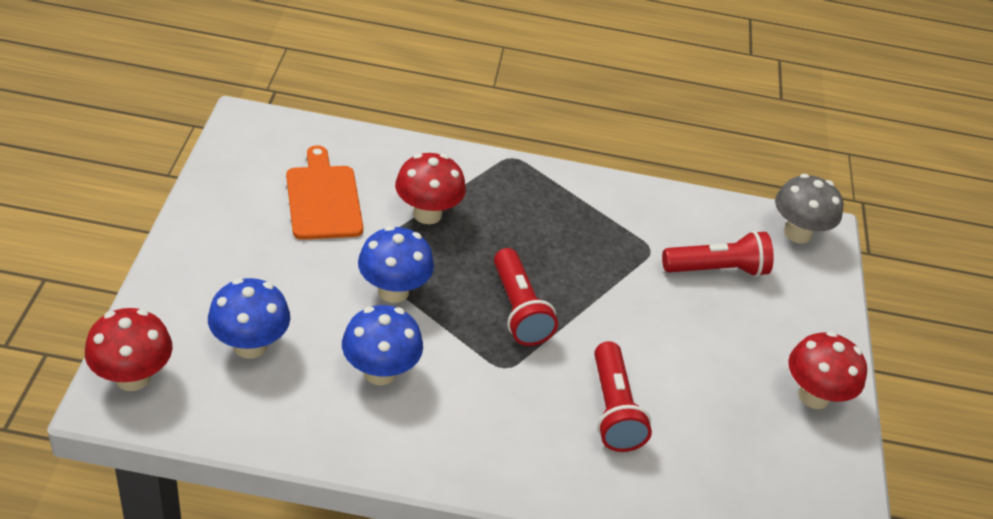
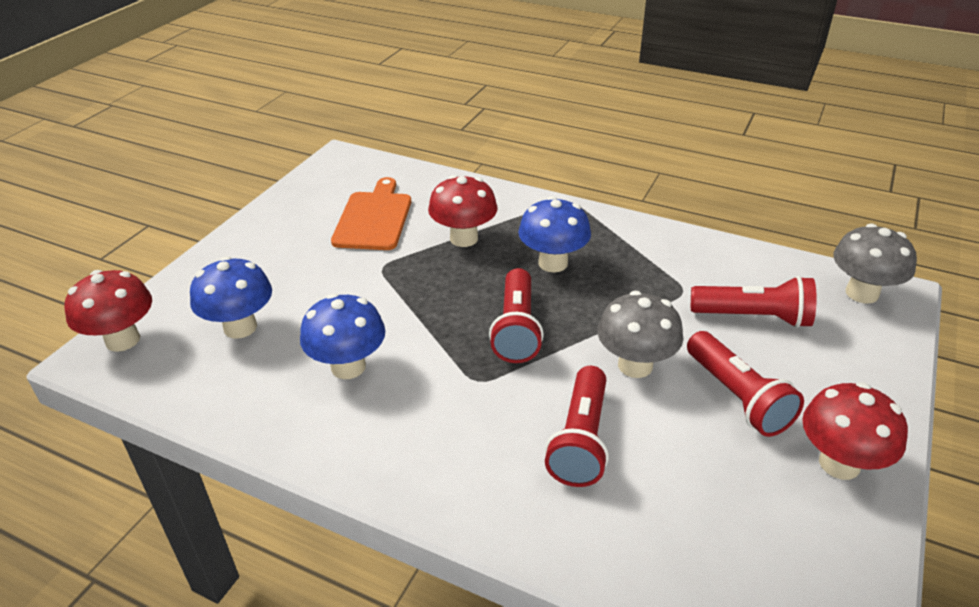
camera: 25 degrees right, 5 degrees down
blue mushroom [358,226,434,303] -> blue mushroom moved to [518,196,591,273]
none -> grey mushroom [598,291,683,378]
none -> red flashlight [687,331,804,437]

